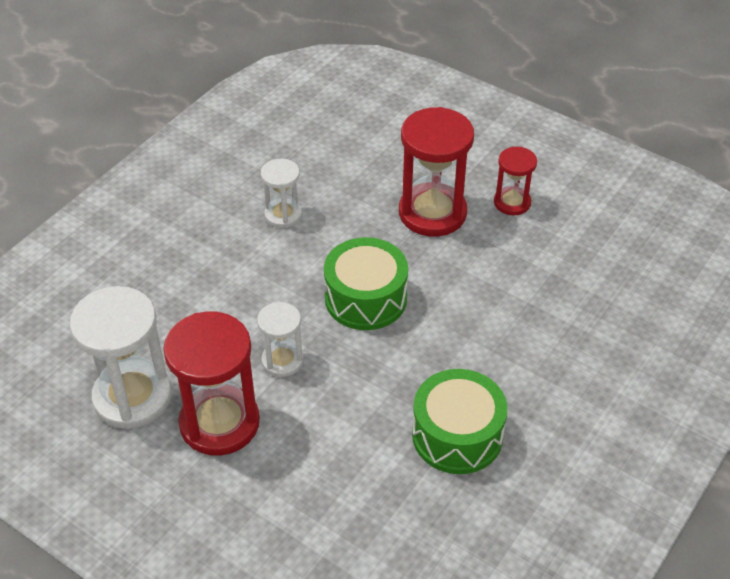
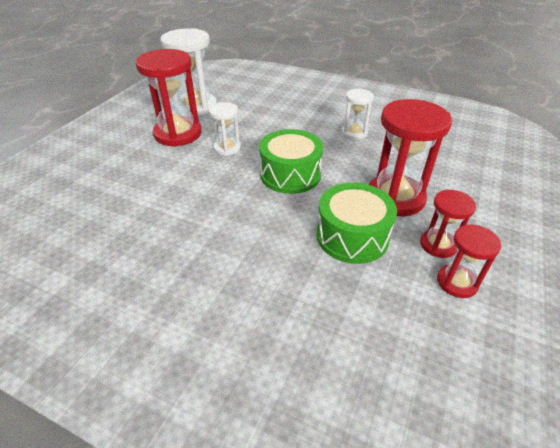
camera: 80 degrees right, 5 degrees down
green drum [412,369,508,474] -> green drum moved to [317,183,397,264]
none -> red hourglass [437,224,501,298]

